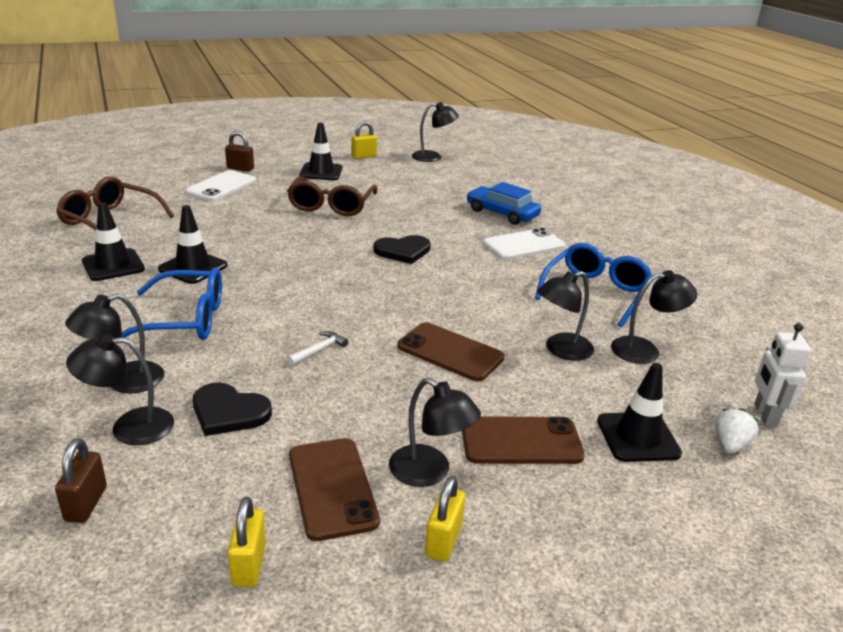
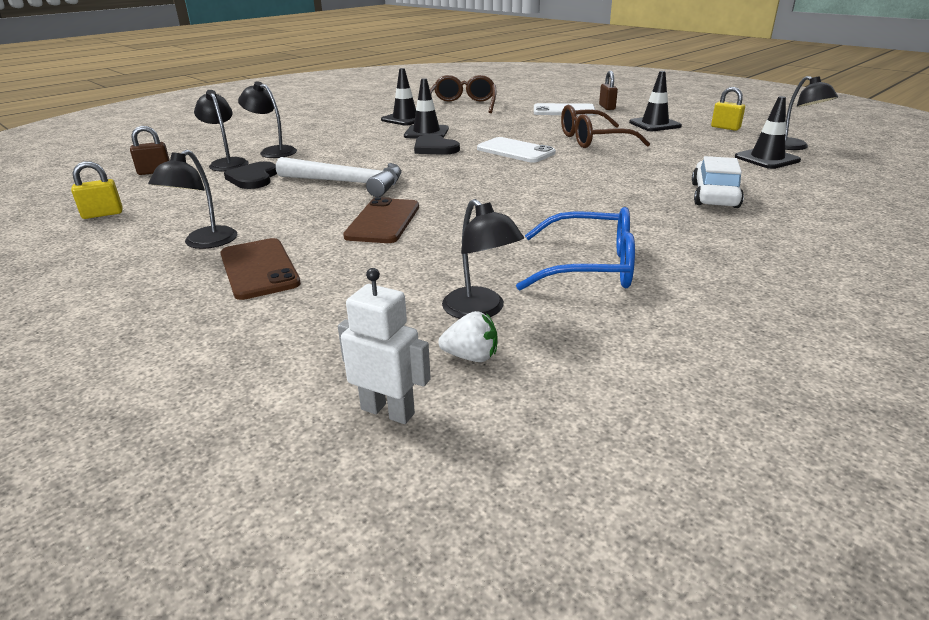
camera: 70 degrees right, 0 degrees up
blue glasses [121,267,222,340] -> none
white hammer [287,331,348,366] -> white hammer [276,157,402,197], size x2.45
brown phone [289,438,380,541] -> none
black heart [373,235,431,264] -> black heart moved to [414,134,460,155]
yellow padlock [425,476,465,562] -> none
blue car [467,182,541,225] -> white car [692,156,744,208]
white phone [483,228,565,260] -> white phone moved to [477,137,556,163]
black lamp [537,271,594,361] -> none
black traffic cone [597,363,682,462] -> black traffic cone moved to [735,96,801,169]
white strawberry [715,408,759,453] -> white strawberry moved to [438,311,497,362]
white robot [754,323,811,427] -> white robot turned 45 degrees clockwise [338,268,431,424]

